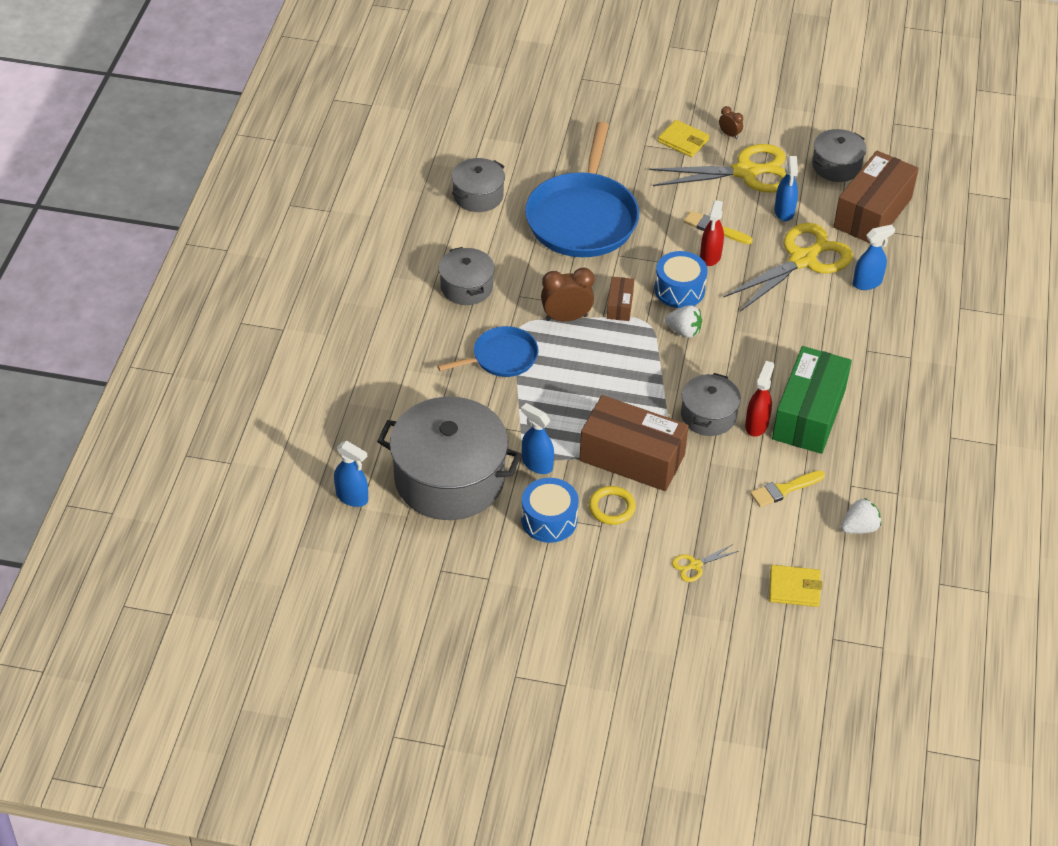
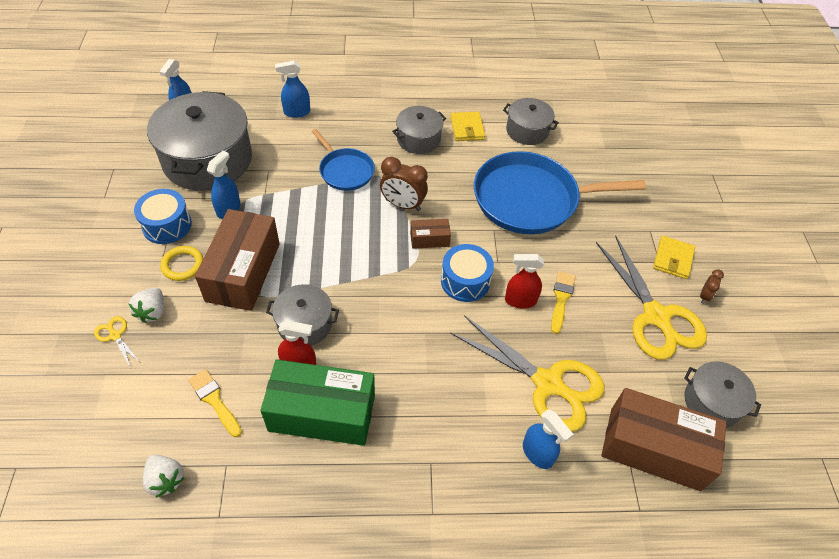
camera: 75 degrees right, 5 degrees up
brown clock [541,268,594,321] -> brown clock turned 135 degrees clockwise [380,157,428,211]
white strawberry [665,305,702,338] -> white strawberry moved to [129,288,164,323]
yellow wallet [769,565,822,607] -> yellow wallet moved to [450,112,485,141]
blue spray bottle [774,156,798,221] -> blue spray bottle moved to [275,61,310,118]

